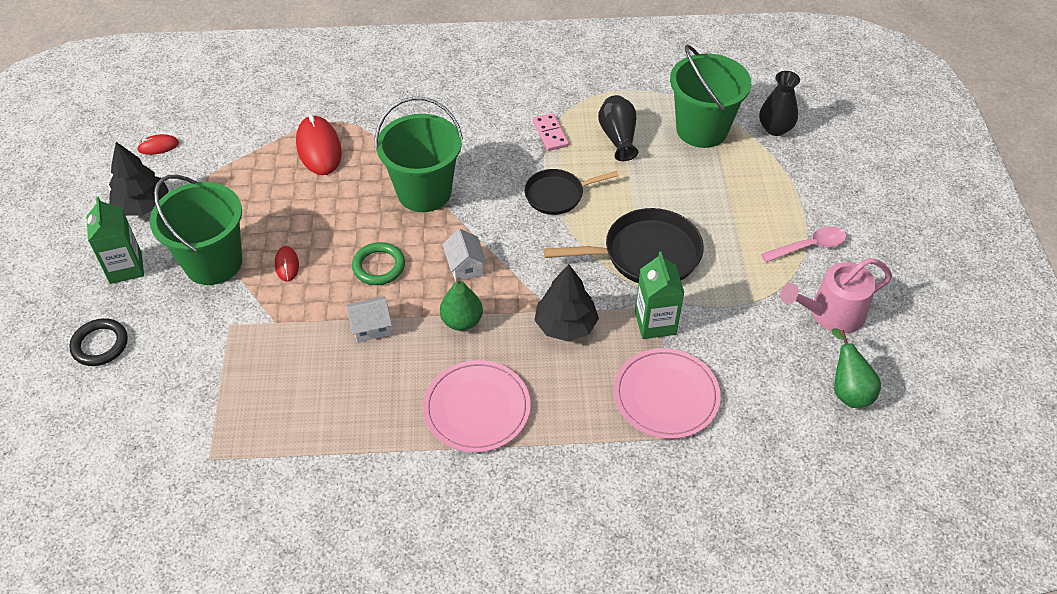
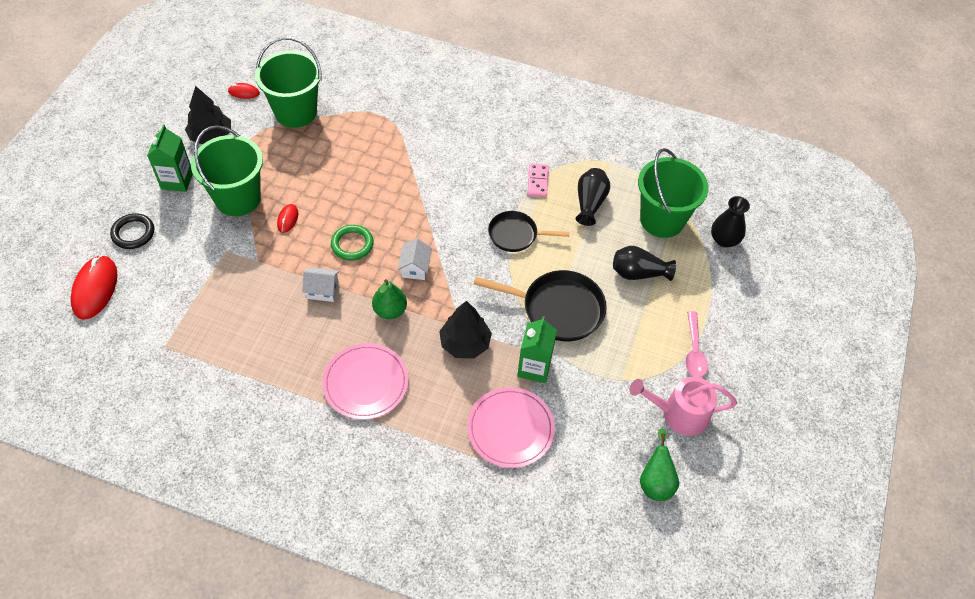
camera: 20 degrees right, 5 degrees up
red mouse [296,114,342,175] -> red mouse moved to [71,255,117,320]
green bucket [375,97,463,212] -> green bucket moved to [255,37,322,128]
pink spoon [761,226,847,262] -> pink spoon turned 90 degrees clockwise [685,311,708,377]
none -> black vase [613,246,676,281]

